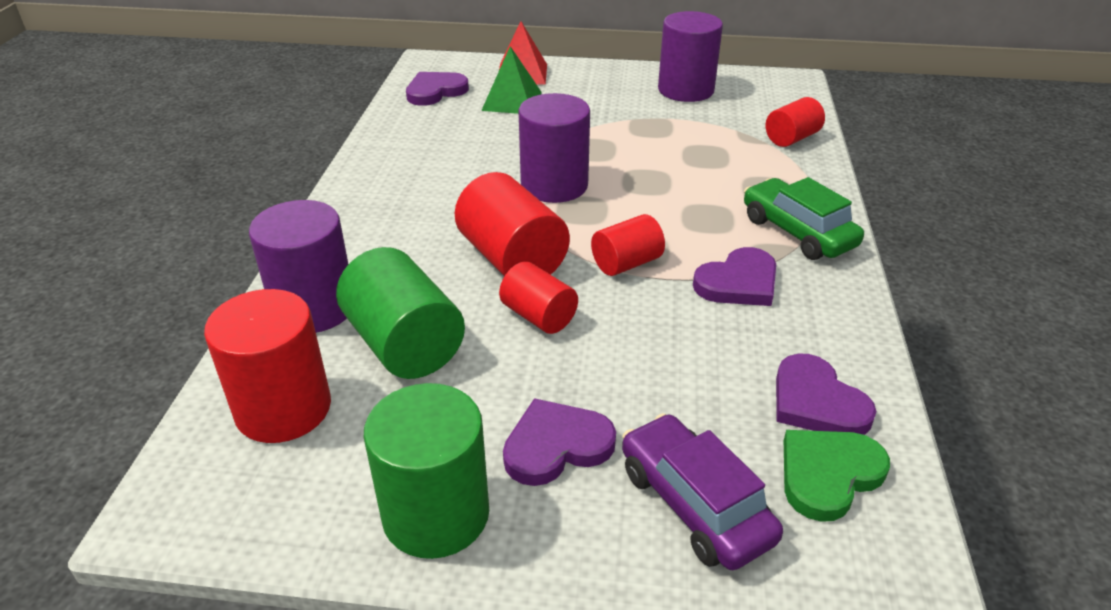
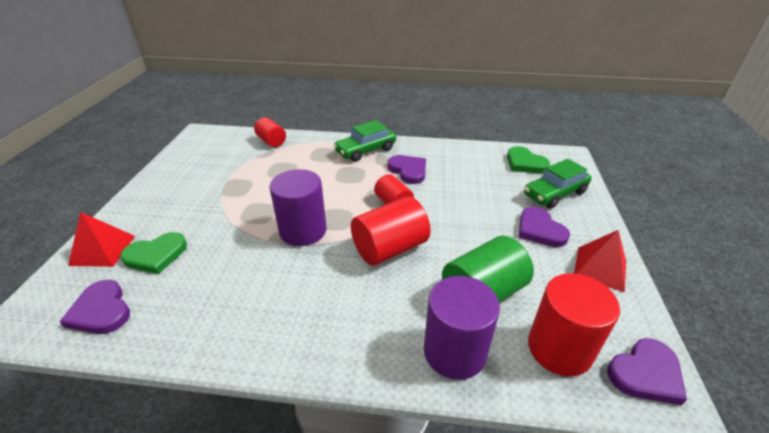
camera: 90 degrees left, 0 degrees up
green cylinder [364,383,489,559] -> red pyramid [574,230,626,292]
green pyramid [481,46,542,114] -> green heart [120,232,187,274]
red cylinder [499,262,578,334] -> none
purple car [622,413,783,570] -> green car [524,159,591,208]
purple cylinder [658,11,723,102] -> none
purple heart [776,354,877,435] -> purple heart moved to [607,338,687,405]

